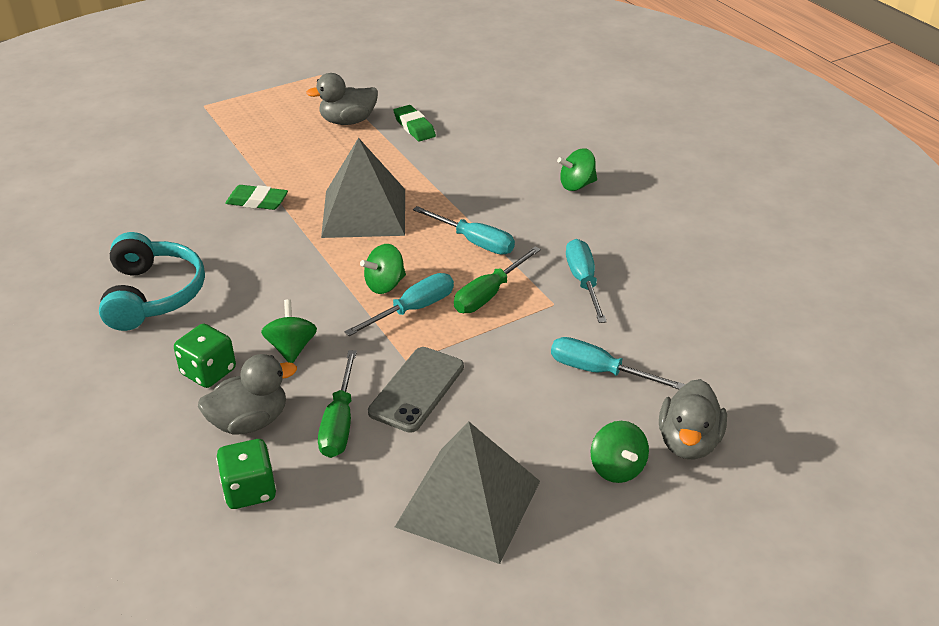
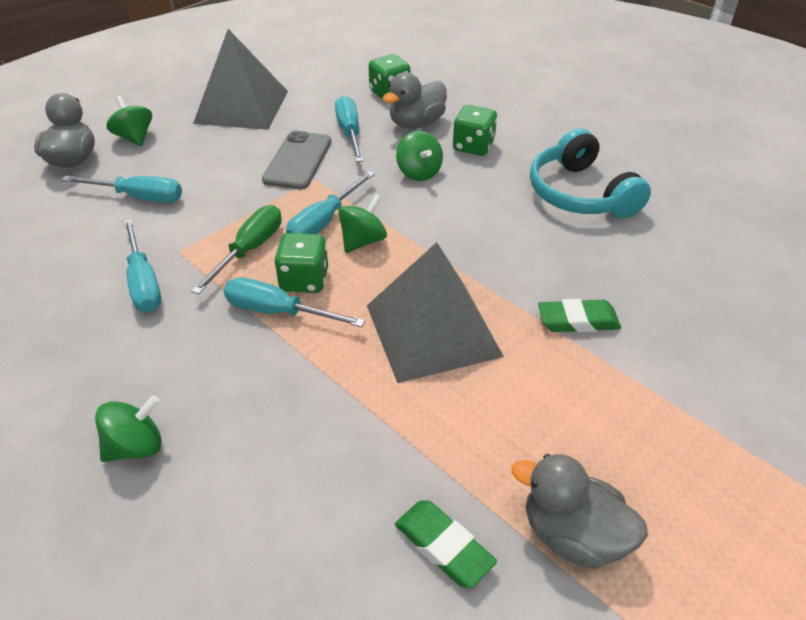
camera: 165 degrees right, 5 degrees up
grey duck [306,73,378,125] -> grey duck turned 120 degrees counterclockwise [512,454,648,569]
green screwdriver [318,350,357,458] -> turquoise screwdriver [335,96,363,162]
none -> green dice [274,233,328,293]

